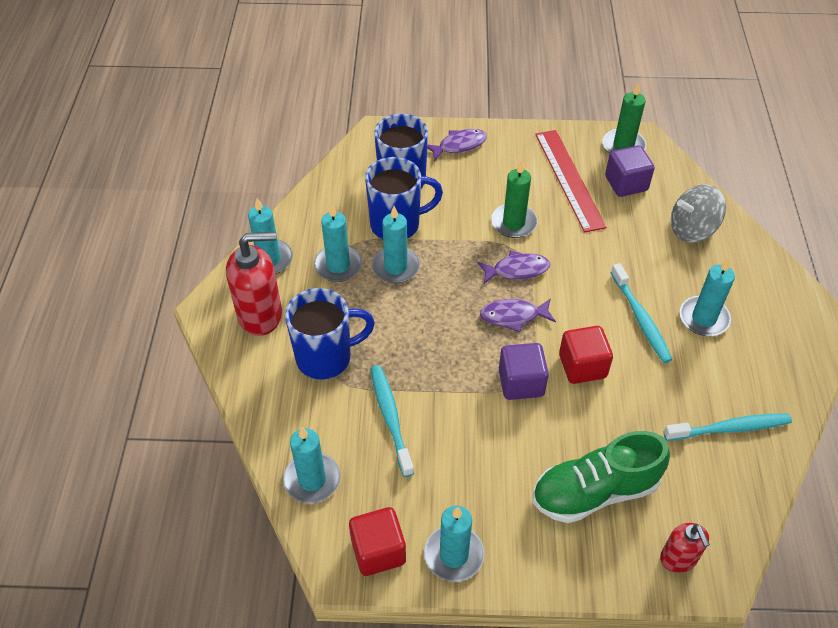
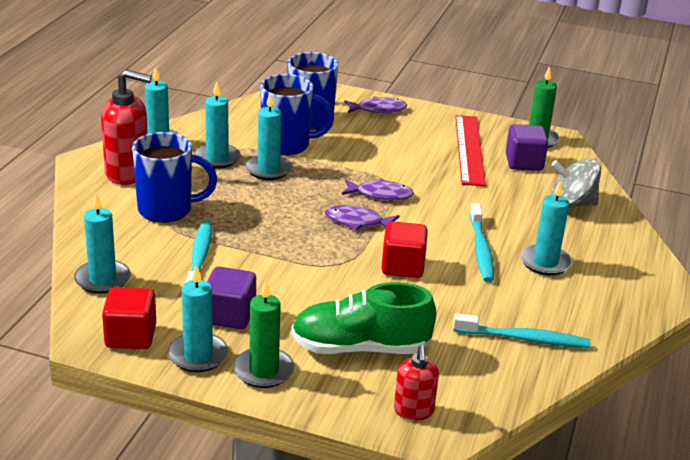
camera: 15 degrees right, 20 degrees down
green candle [491,160,538,238] -> green candle moved to [233,280,295,388]
purple cube [499,343,549,400] -> purple cube moved to [207,267,256,329]

